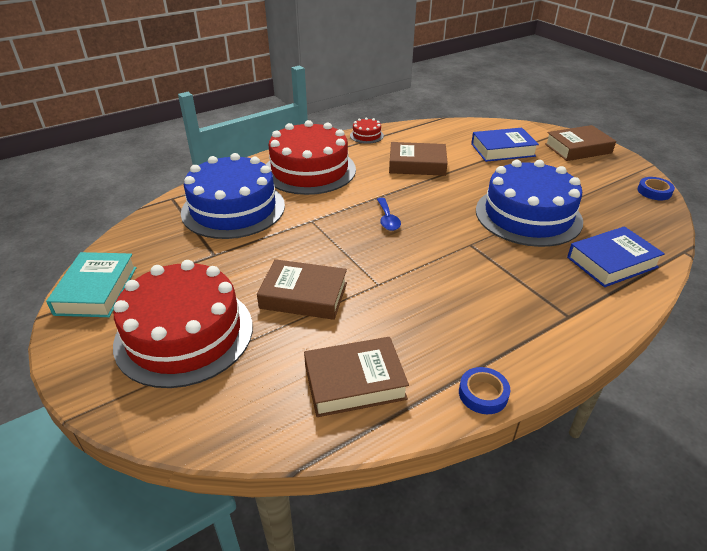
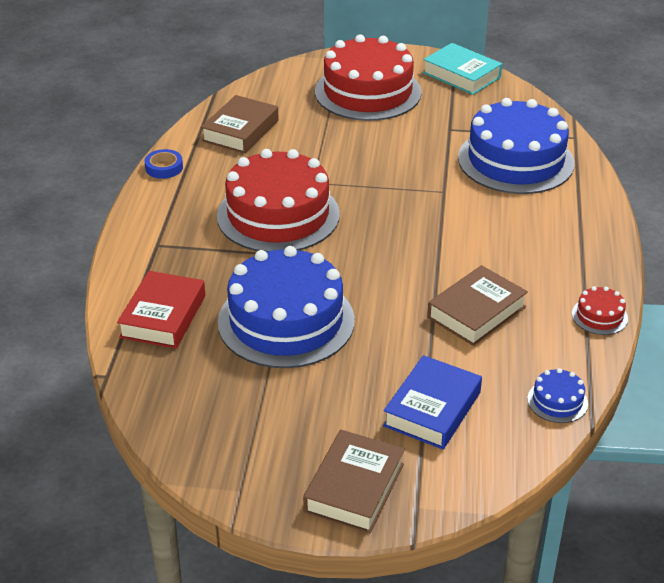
camera: 130 degrees right, 0 degrees up
brown book [257,259,347,320] -> none
red cake [266,120,356,195] -> red cake moved to [217,149,340,252]
blue spoon [377,198,401,231] -> none
blue book [567,226,665,287] -> red book [117,271,205,348]
blue tape [637,177,675,200] -> none
none -> blue cake [527,368,588,423]

